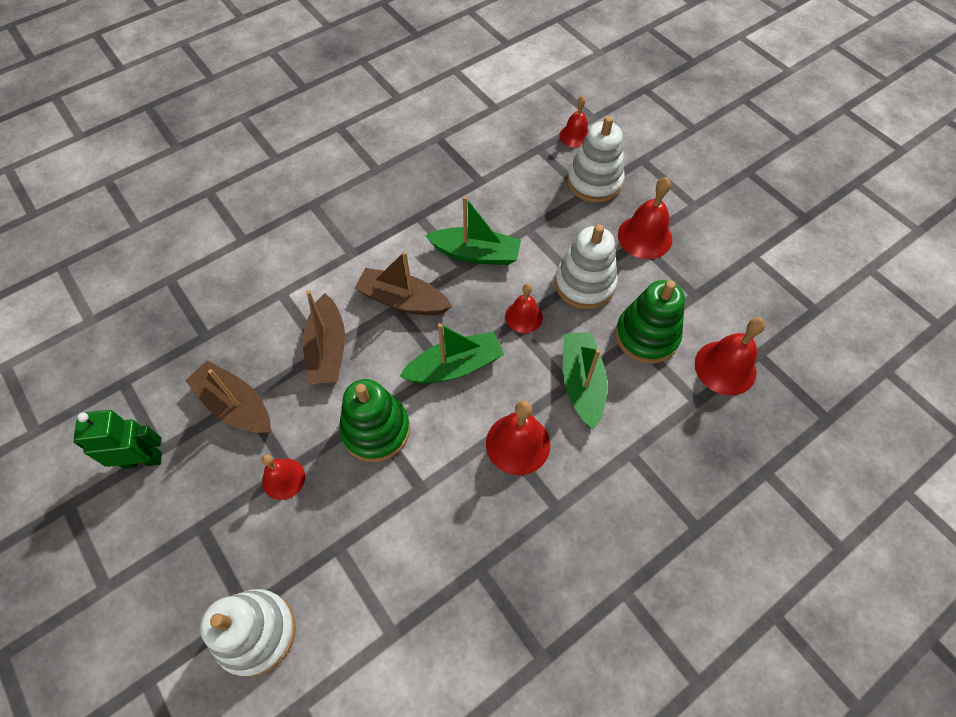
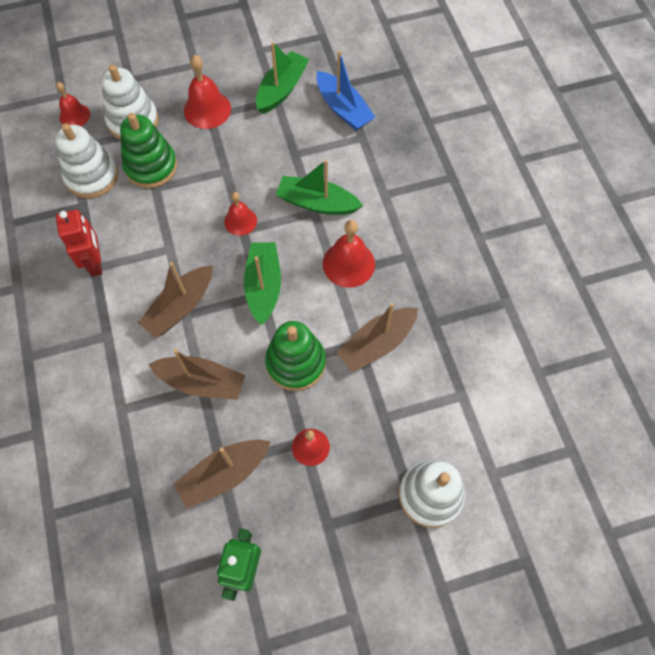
camera: 70 degrees left, 5 degrees up
green boat [425,196,521,265] -> green boat moved to [256,42,309,114]
white stacking toy [555,224,618,309] -> white stacking toy moved to [55,123,118,198]
green stacking toy [615,280,685,364] -> green stacking toy moved to [120,113,177,188]
red bell [695,317,765,395] -> blue boat [316,51,375,130]
none -> red robot [56,210,102,276]
none -> brown boat [337,303,418,372]

